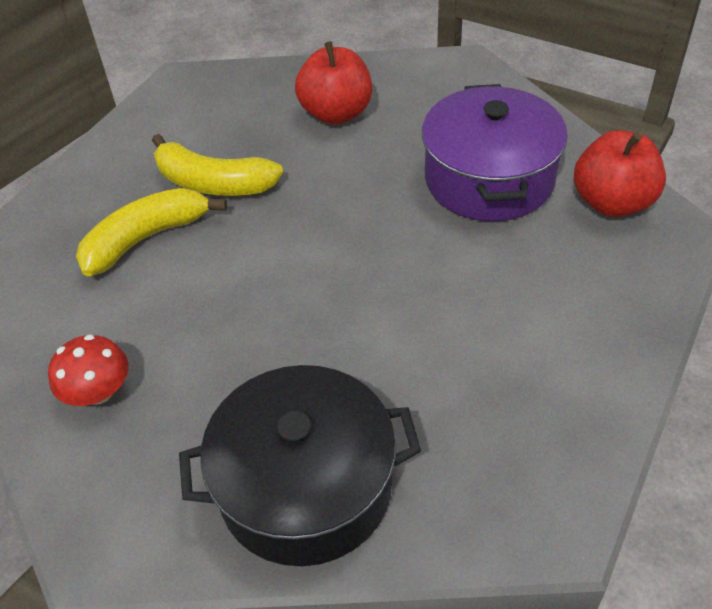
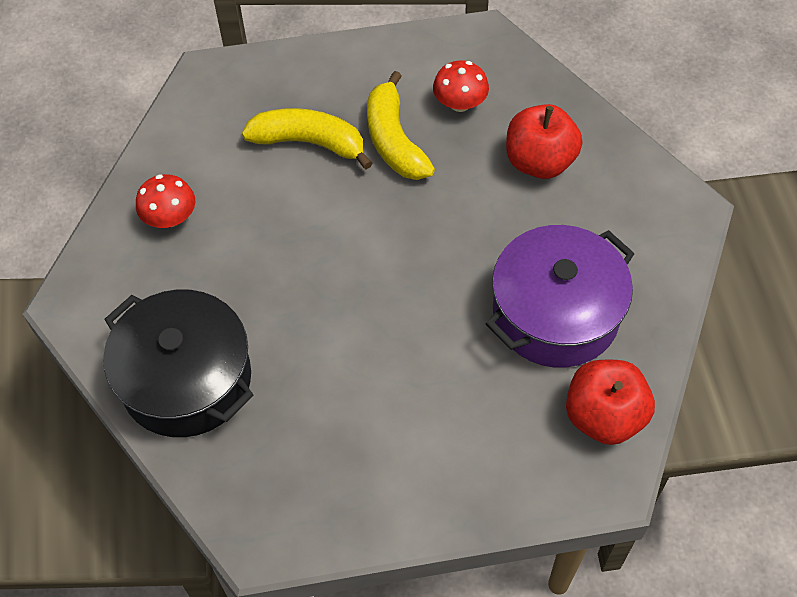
camera: 50 degrees right, 10 degrees up
none -> red mushroom [433,60,489,112]

